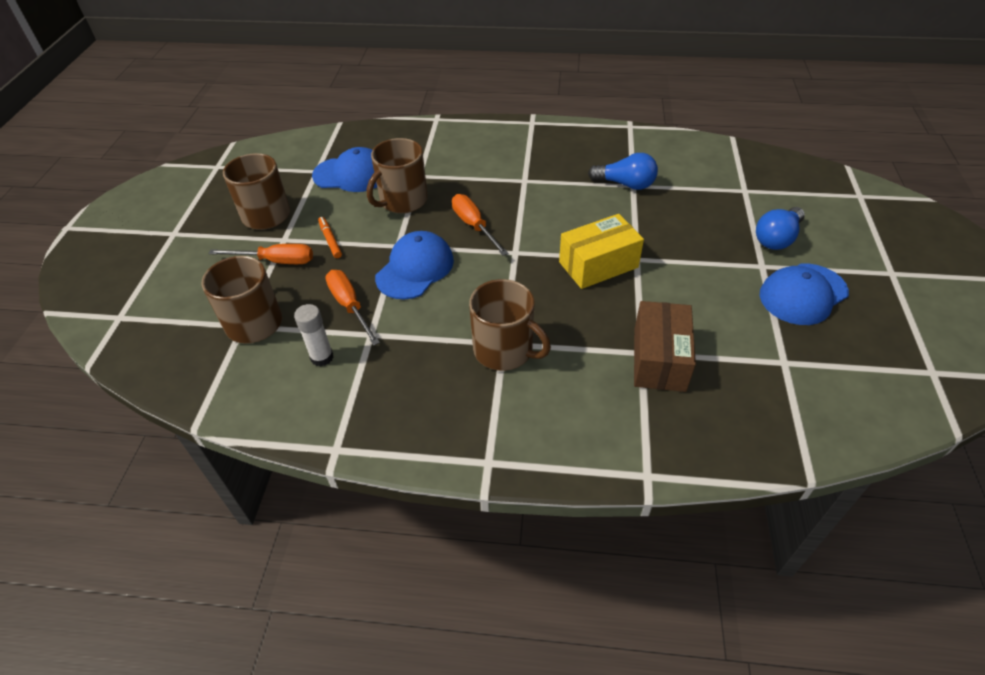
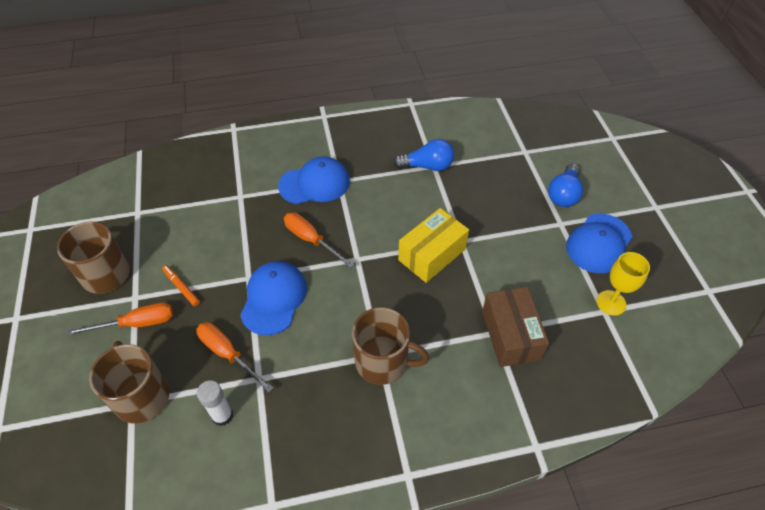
camera: 20 degrees left, 5 degrees up
blue cap [312,147,377,192] -> blue cap moved to [278,156,350,204]
brown mug [367,138,428,213] -> none
none -> yellow goblet [597,252,650,316]

